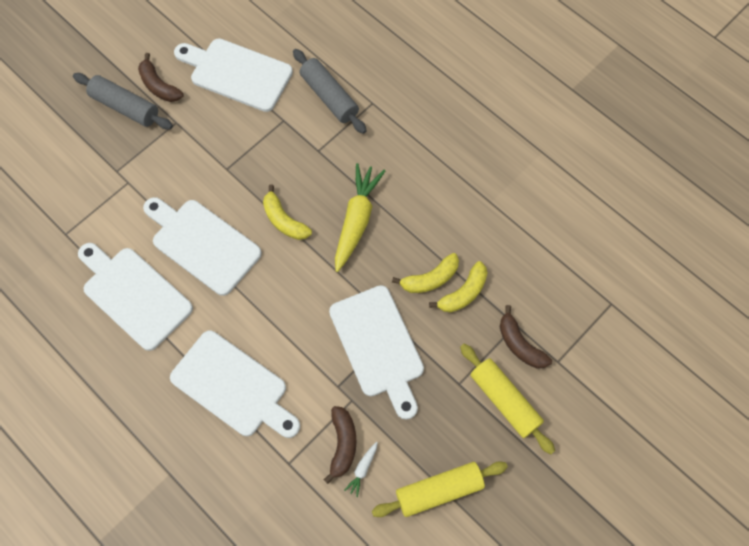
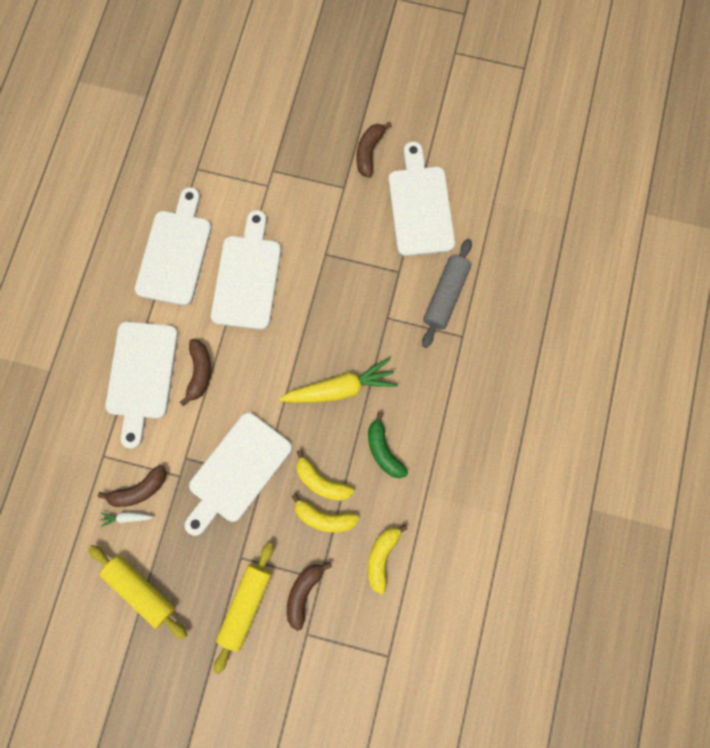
camera: 60 degrees right, 10 degrees up
grey rolling pin [73,73,173,129] -> none
yellow banana [263,185,312,240] -> yellow banana moved to [368,524,408,594]
none -> brown banana [180,339,211,406]
none -> green banana [368,412,408,478]

